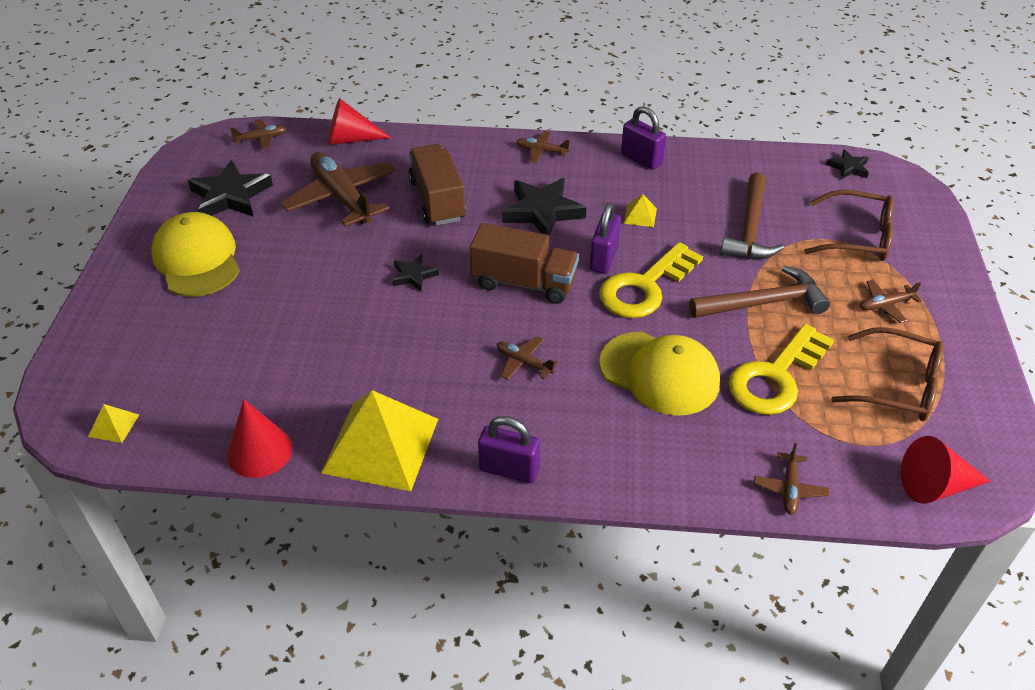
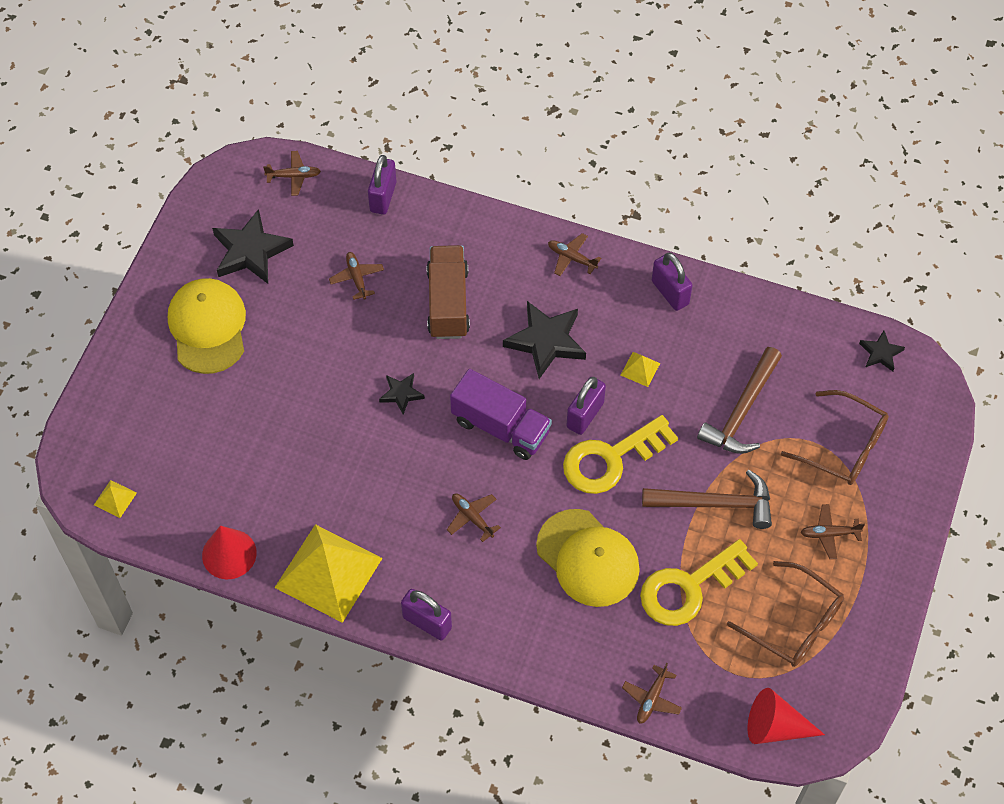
camera: 15 degrees right, 15 degrees up
brown plane [281,152,396,227] -> brown plane [329,252,384,300], size x0.46
red cone [328,98,392,145] -> purple padlock [368,155,396,215]
brown truck [470,223,579,304] -> purple truck [450,369,552,460]

